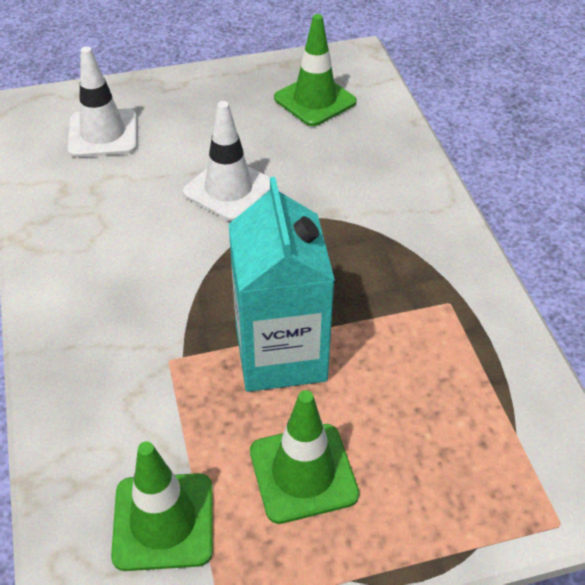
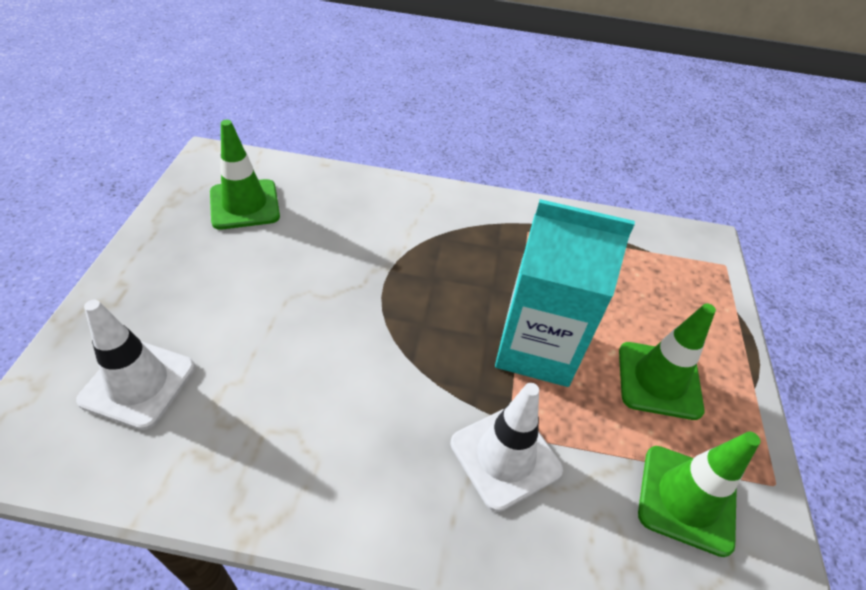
camera: 70 degrees left, 0 degrees up
white traffic cone [183,101,270,221] -> white traffic cone moved to [450,383,563,512]

